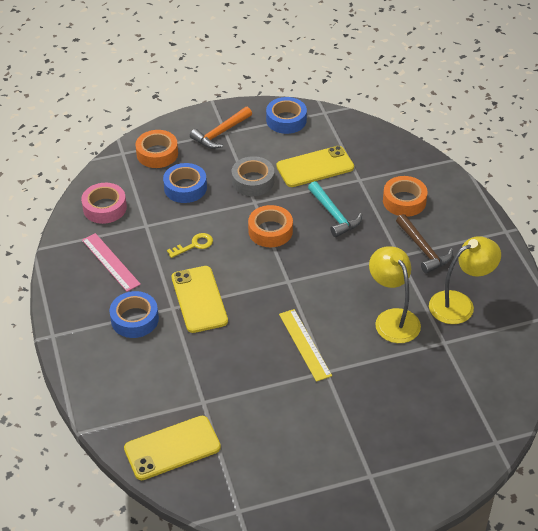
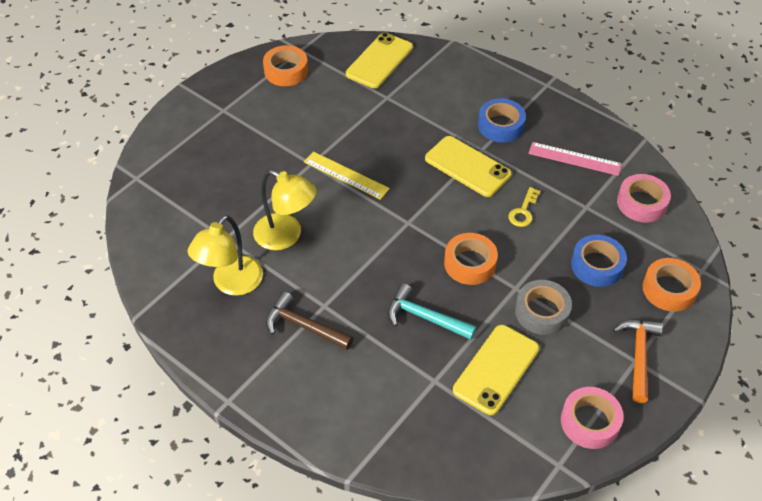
camera: 145 degrees right, 5 degrees up
blue tape [266,97,307,134] -> pink tape [561,387,624,449]
orange tape [383,176,428,217] -> orange tape moved to [263,45,308,86]

